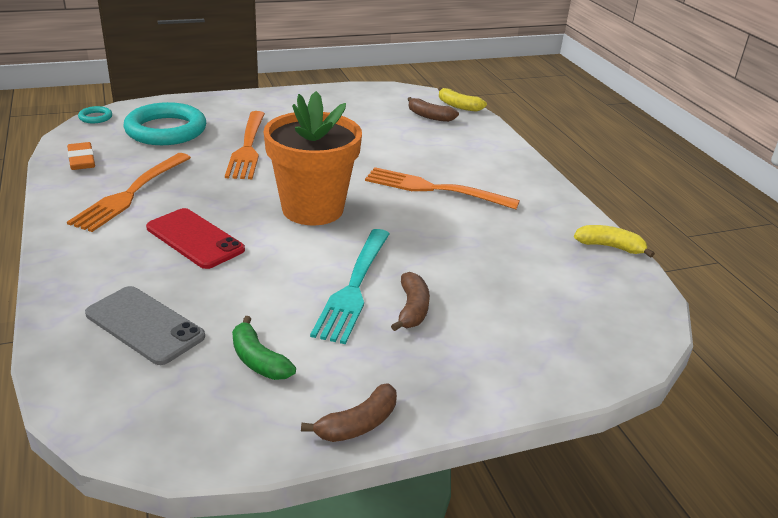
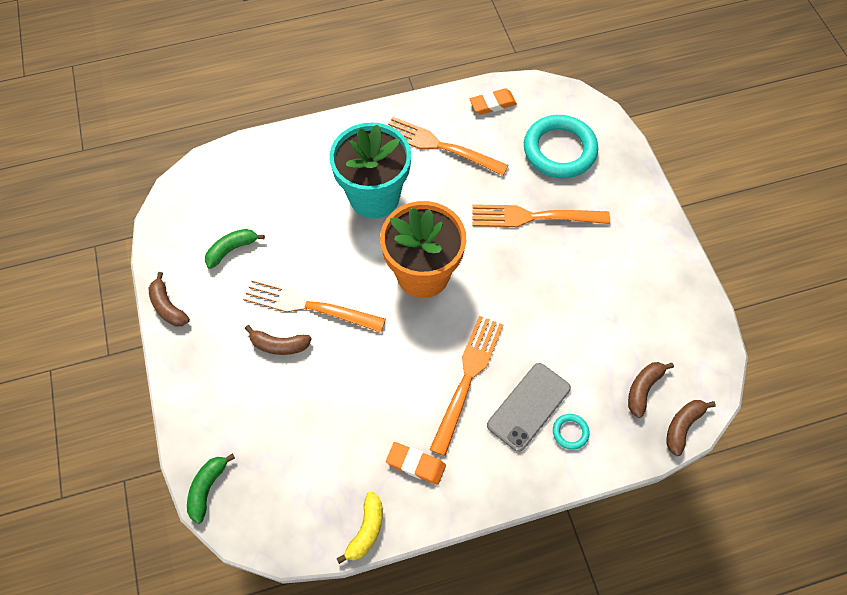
camera: 95 degrees right, 30 degrees up
turquoise ring [78,106,112,123] -> turquoise ring moved to [553,414,590,450]
grey phone [85,286,205,365] -> grey phone moved to [487,363,571,452]
red phone [146,208,245,269] -> turquoise flower pot [329,122,411,219]
turquoise fork [310,229,390,344] -> orange fork [243,278,386,333]
yellow banana [438,87,487,112] -> brown banana [667,400,716,456]
none -> green banana [187,453,235,524]
none -> orange eraser [386,442,446,485]

